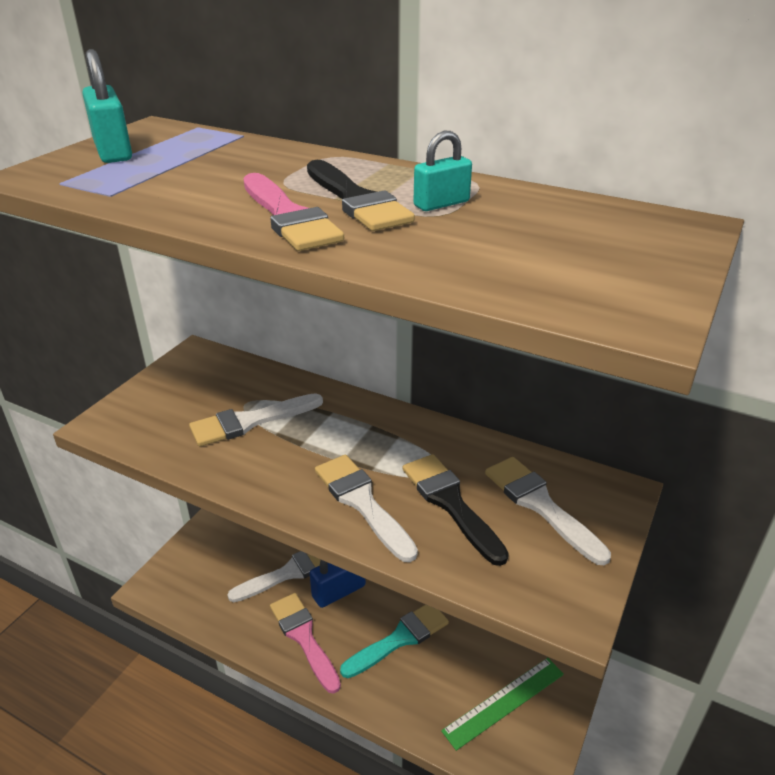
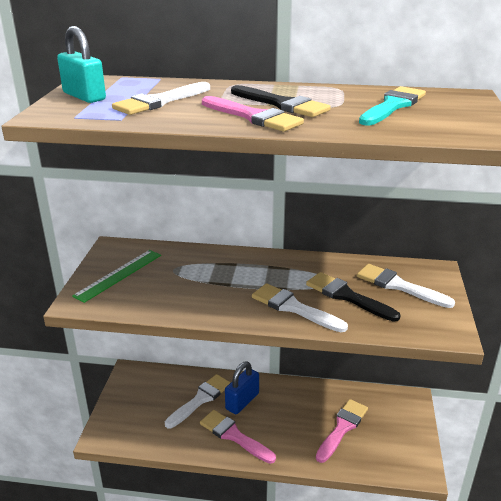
camera: 20 degrees left, 5 degrees down
white brush [189,393,323,446] -> white brush moved to [112,82,210,115]
turquoise brush [340,605,449,678] -> turquoise brush moved to [359,86,426,125]
turquoise padlock [413,131,472,211] -> none
green ruler [441,658,564,751] -> green ruler moved to [72,250,161,303]
none -> pink brush [316,399,368,463]

